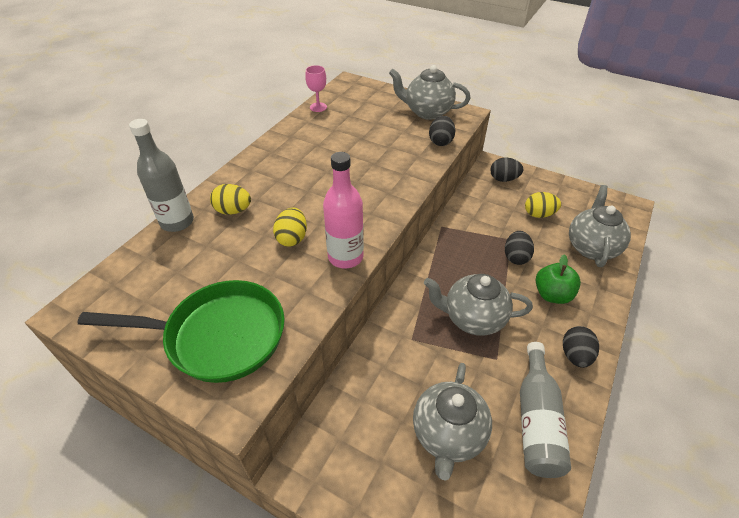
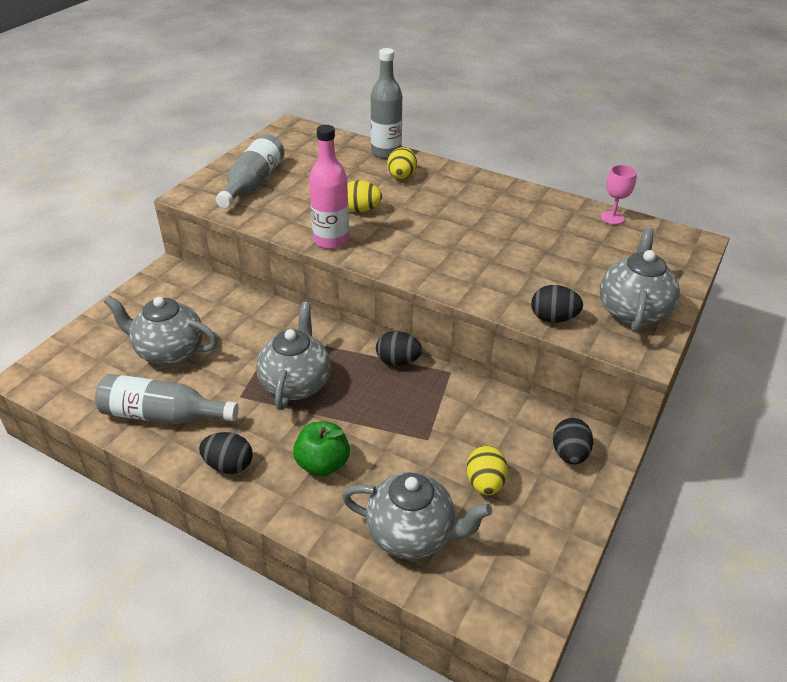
camera: 90 degrees right, 5 degrees down
green pan [77,280,285,383] -> grey bottle [216,134,284,208]
black egg [505,231,534,265] -> black egg moved to [376,331,422,366]

